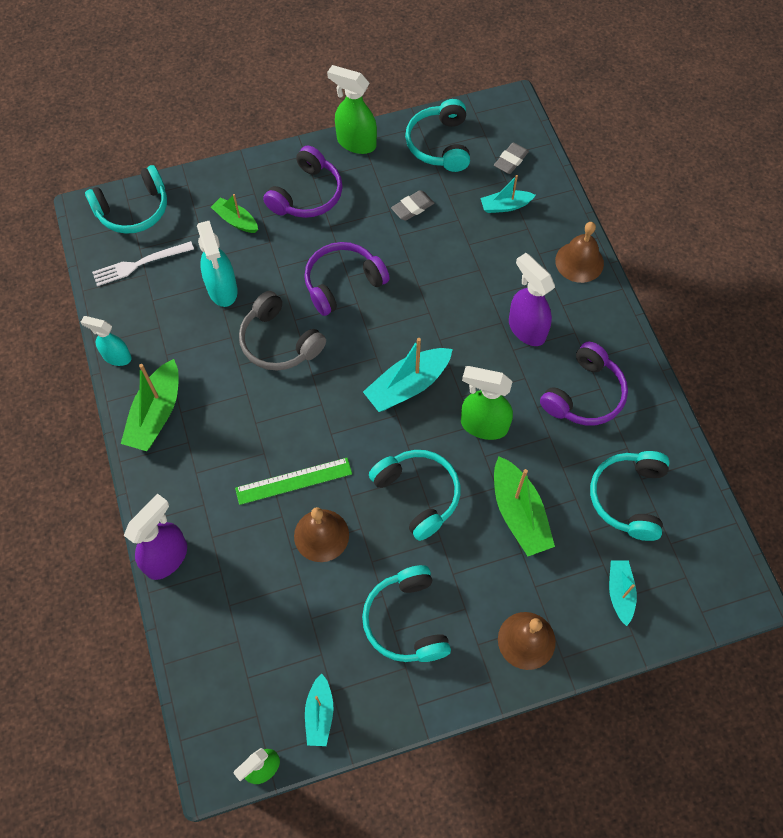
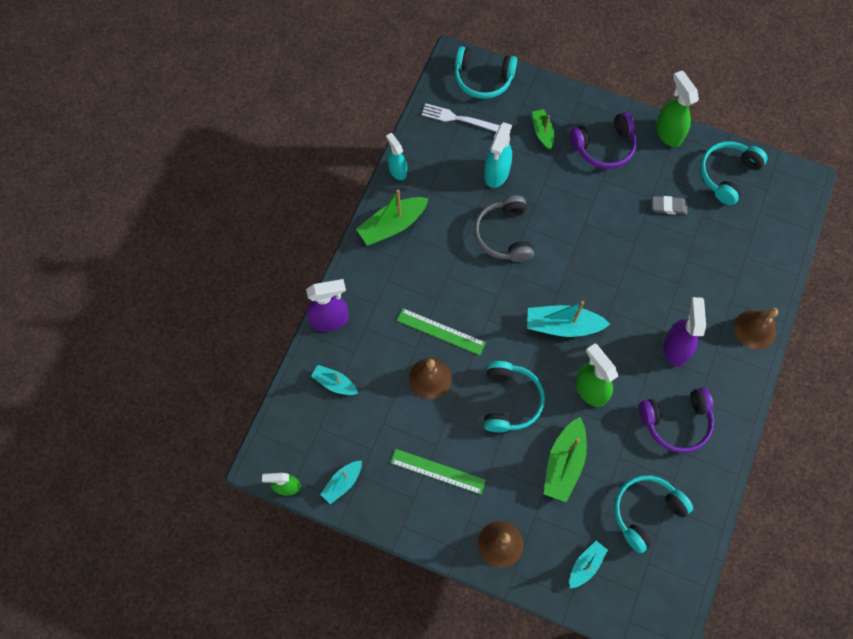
camera: 40 degrees right, 5 degrees up
purple headphones [304,242,390,316] -> none
turquoise headphones [362,565,451,662] -> green ruler [391,449,486,494]
turquoise boat [481,175,536,213] -> turquoise boat moved to [311,365,358,395]
grey eraser [494,142,529,174] -> none

